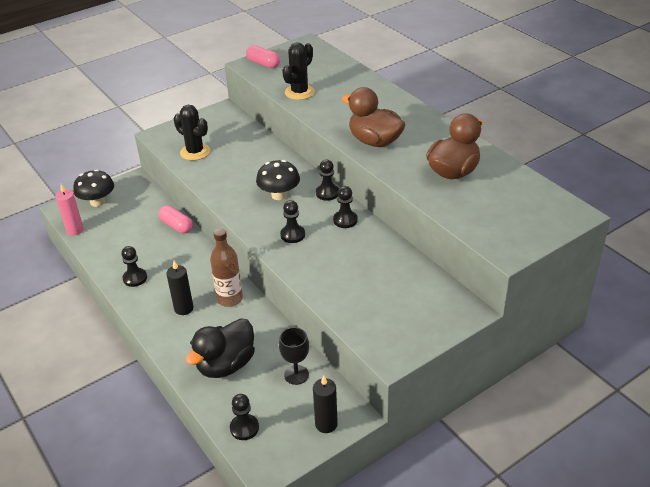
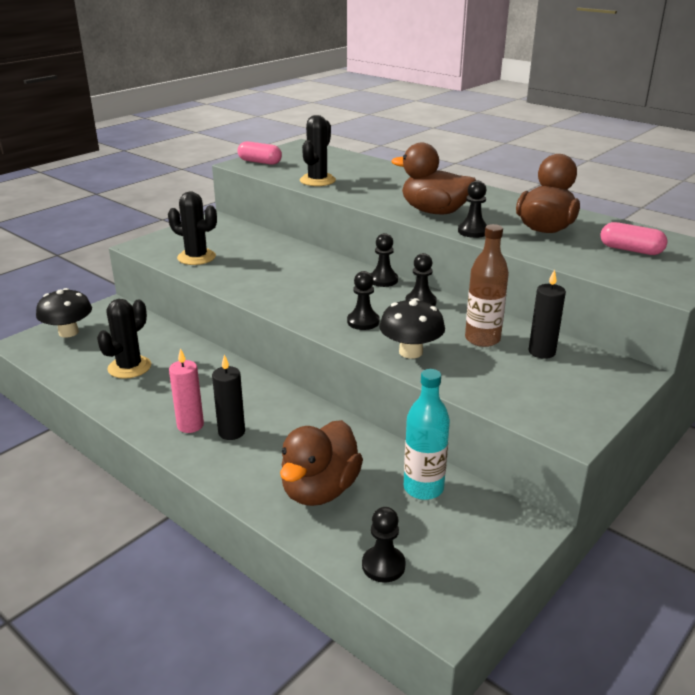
camera: 15 degrees left, 10 degrees down
pink candle [56,184,84,235] -> pink candle moved to [169,348,204,433]
black pawn [121,246,147,287] -> black pawn moved to [458,181,487,238]
pink capsule [158,205,193,234] -> pink capsule moved to [600,222,667,255]
black duck [186,318,255,378] -> brown duck [280,420,363,506]
brown bottle [210,228,243,307] -> brown bottle moved to [465,224,509,347]
black mushroom [256,160,300,200] -> black mushroom moved to [379,298,445,359]
black goblet [279,327,309,385] -> turquoise bottle [404,369,450,500]
black candle [313,375,338,433] -> black candle moved to [529,269,566,359]
none -> black cactus [97,299,151,379]

